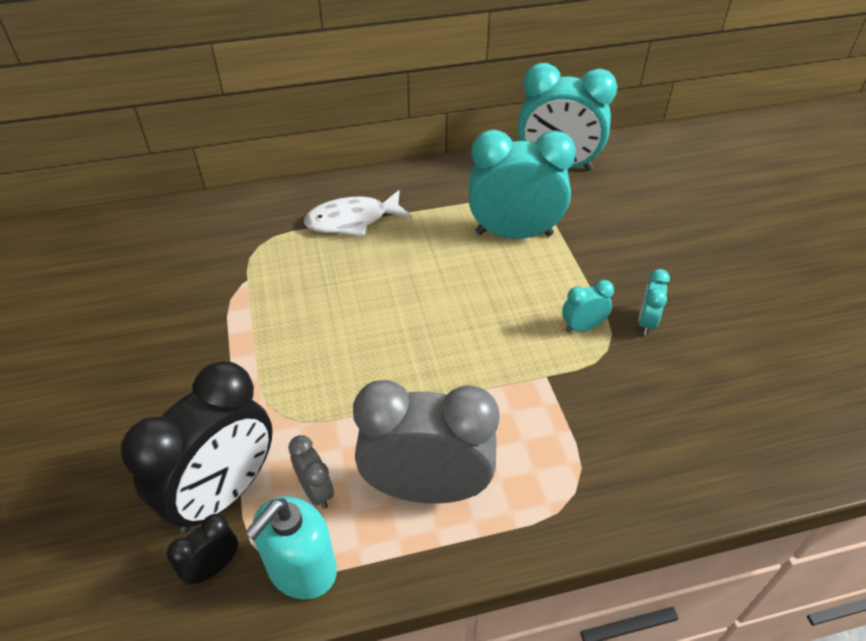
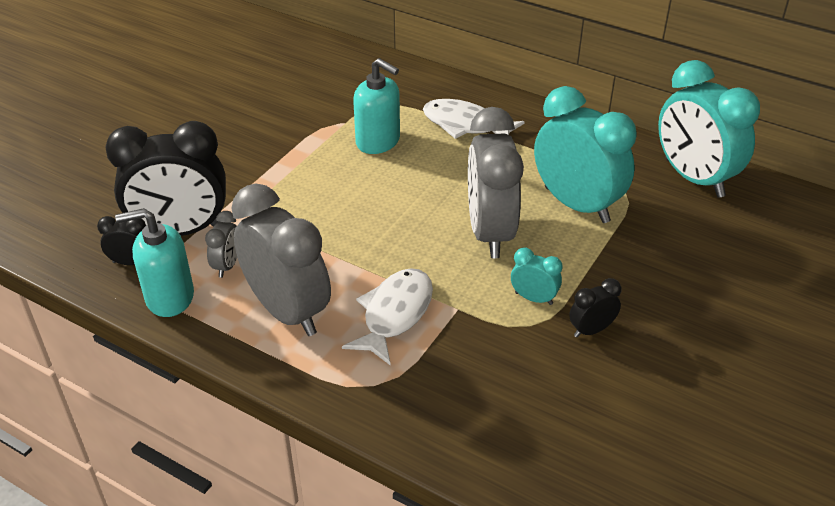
camera: 45 degrees right, 5 degrees down
turquoise clock [638,269,670,335] -> black clock [569,278,621,337]
none -> white fish [342,268,433,366]
none -> turquoise soap dispenser [353,58,400,154]
none -> grey clock [468,107,524,258]

